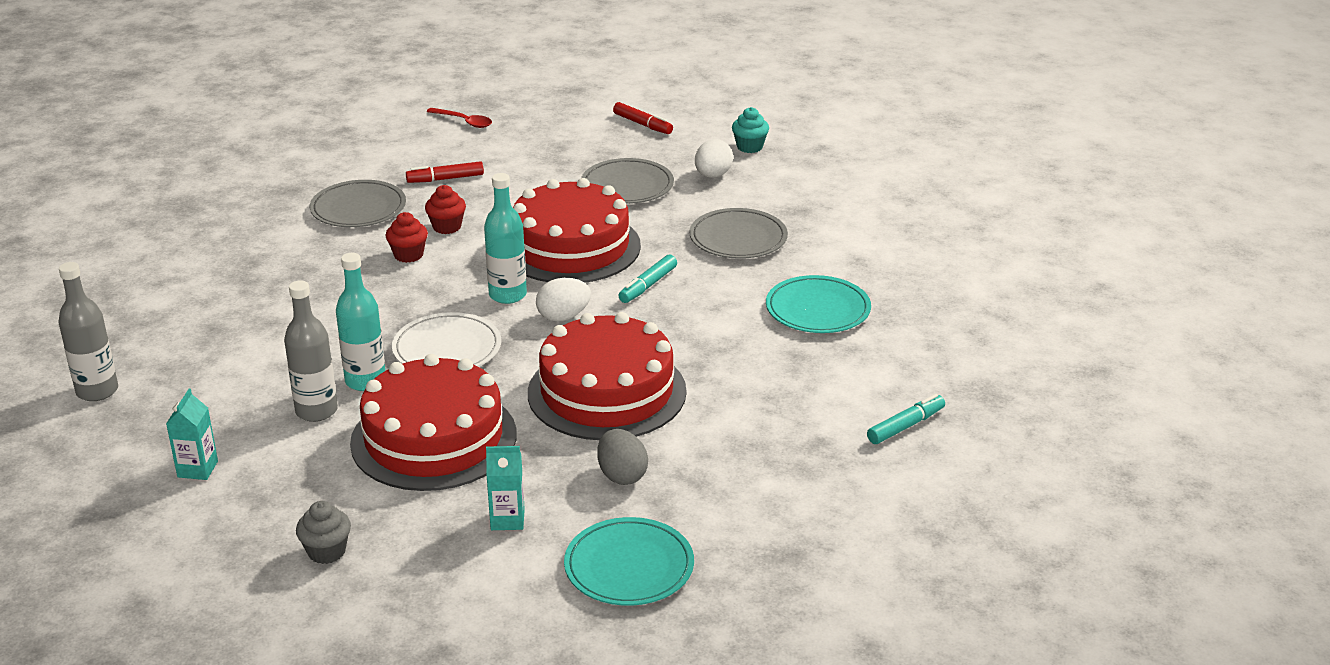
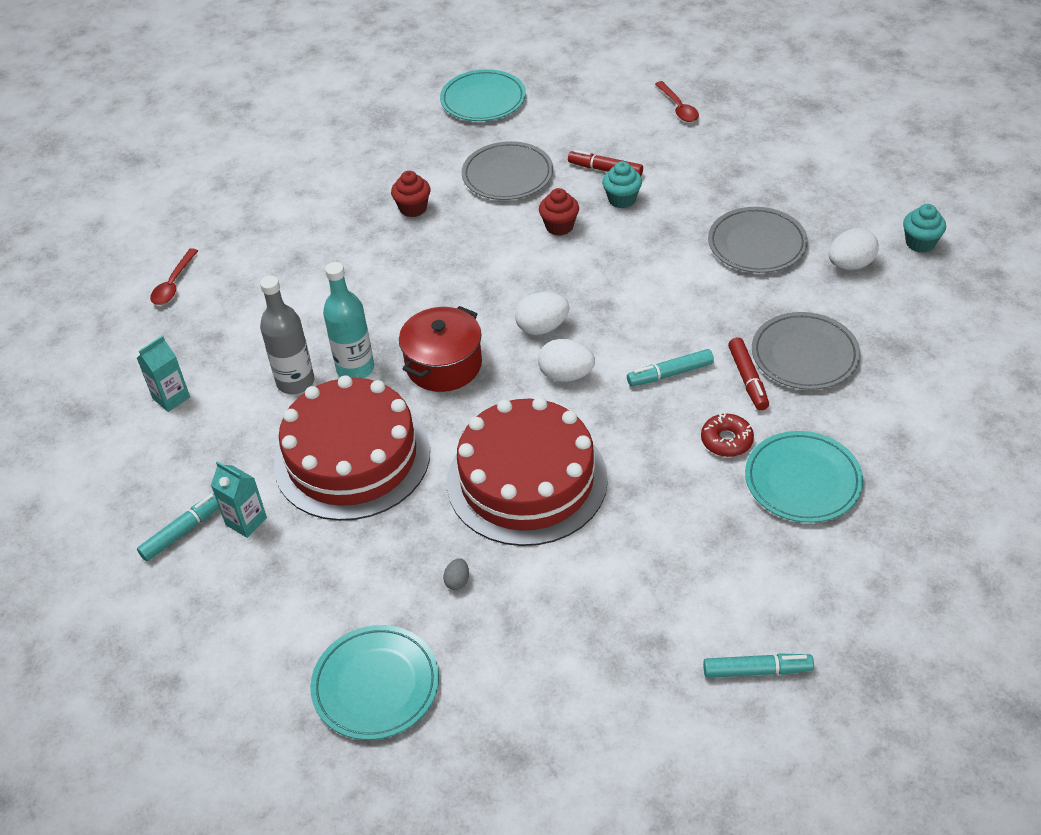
camera: 40 degrees right, 15 degrees up
grey bottle [58,262,118,401] -> red spoon [150,248,198,305]
grey cupcake [296,501,351,564] -> turquoise marker [137,493,219,561]
red cupcake [385,212,428,263] -> red cupcake moved to [391,171,430,217]
white plate [392,312,501,367] -> red pot [399,306,482,392]
turquoise bottle [484,173,527,304] -> white egg [515,292,569,335]
turquoise carton [486,446,525,530] -> turquoise carton moved to [211,461,267,538]
red cake [513,178,641,283] -> none
grey egg [597,429,648,485] -> grey egg [443,558,469,590], size x0.52
red marker [613,102,673,134] -> red marker moved to [728,338,769,410]
none -> turquoise plate [440,69,526,121]
none -> turquoise cupcake [602,161,642,208]
none -> red donut [701,414,754,457]

